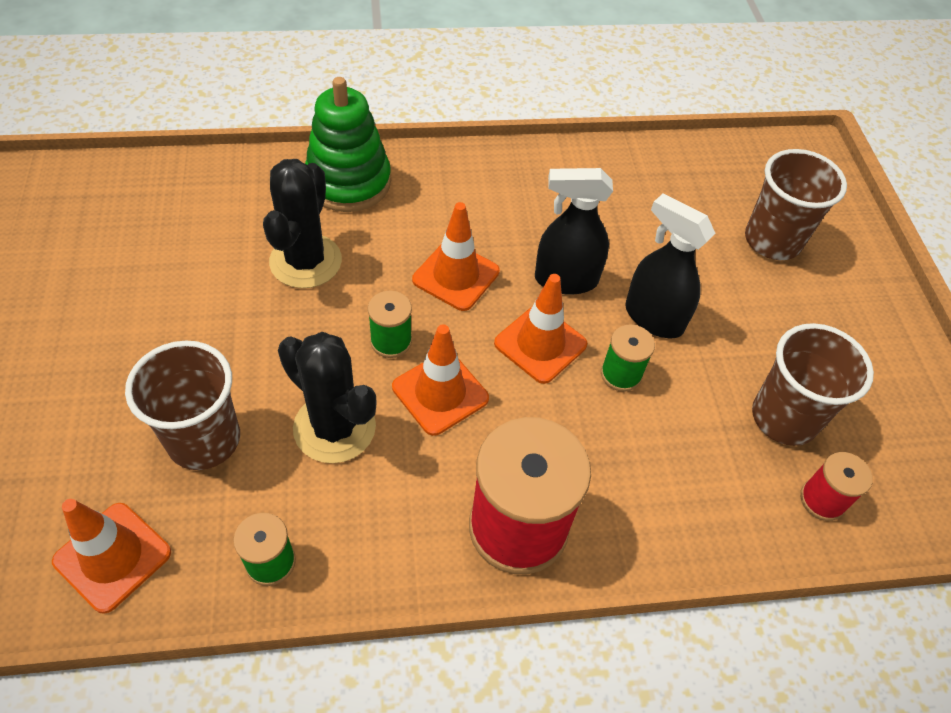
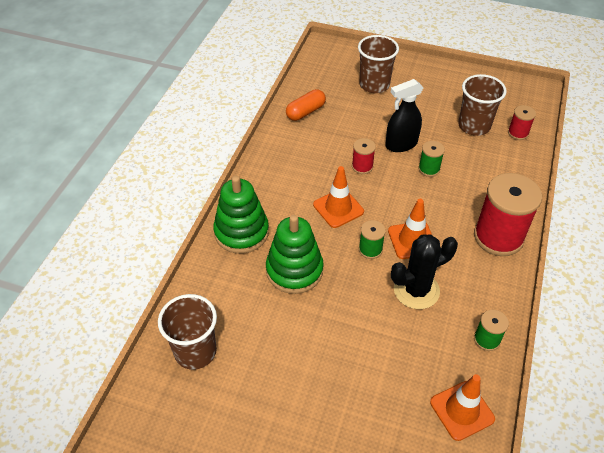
camera: 60 degrees left, 5 degrees down
brown cup [125,341,240,470] -> brown cup moved to [158,294,217,370]
black cactus [263,159,342,288] -> green stacking toy [266,215,324,294]
orange traffic cone [494,274,587,384] -> none
black spray bottle [535,168,613,295] -> red spool [352,138,376,174]
none -> orange capsule [286,89,326,121]

